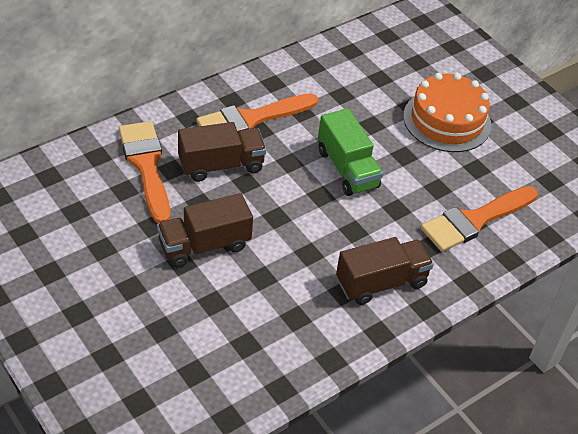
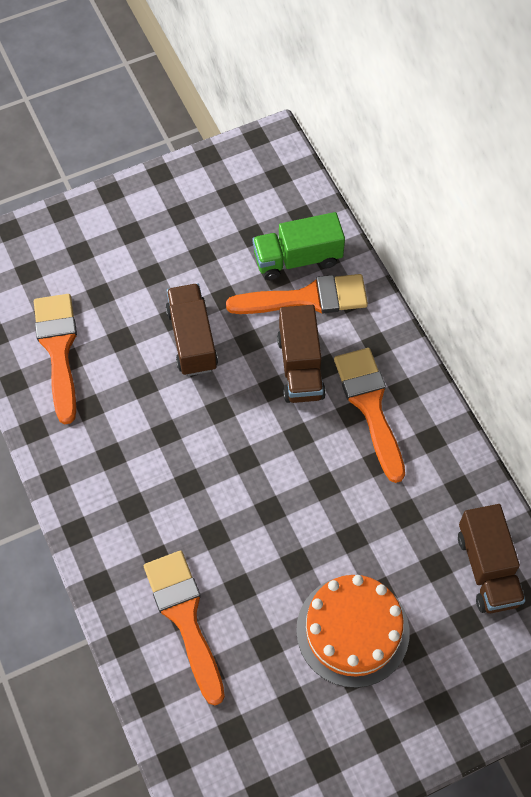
camera: 105 degrees right, 15 degrees up
green truck [318,108,383,196] -> green truck moved to [253,212,345,280]
brown truck [336,237,434,305] -> brown truck moved to [458,504,525,613]
none -> orange brush [34,294,77,424]

